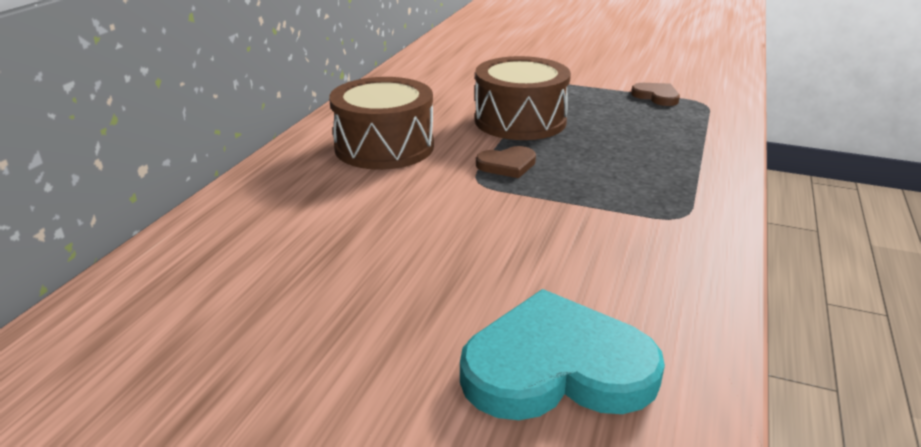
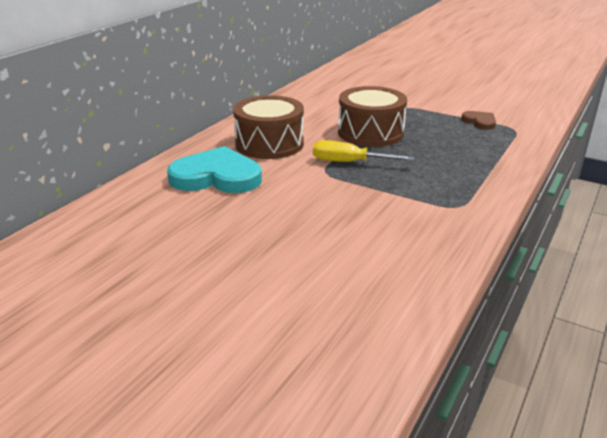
camera: 10 degrees right, 0 degrees up
turquoise heart [460,289,665,420] -> turquoise heart moved to [167,146,262,193]
brown heart [476,146,536,178] -> yellow screwdriver [313,140,414,162]

